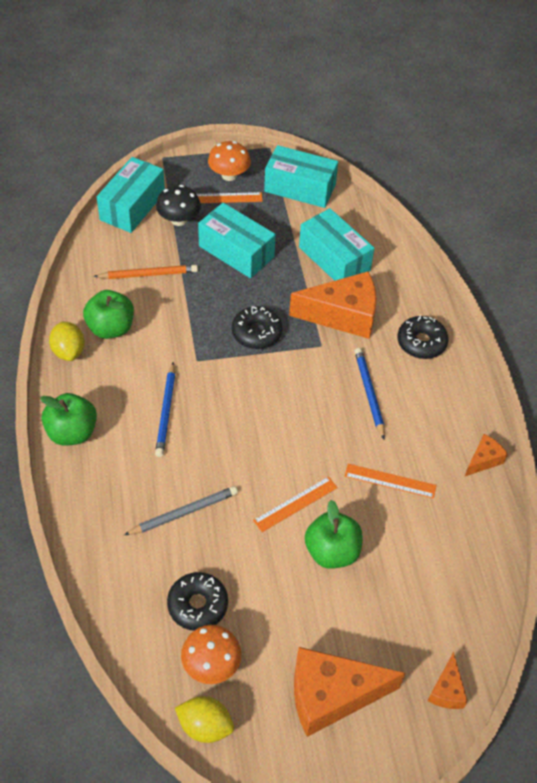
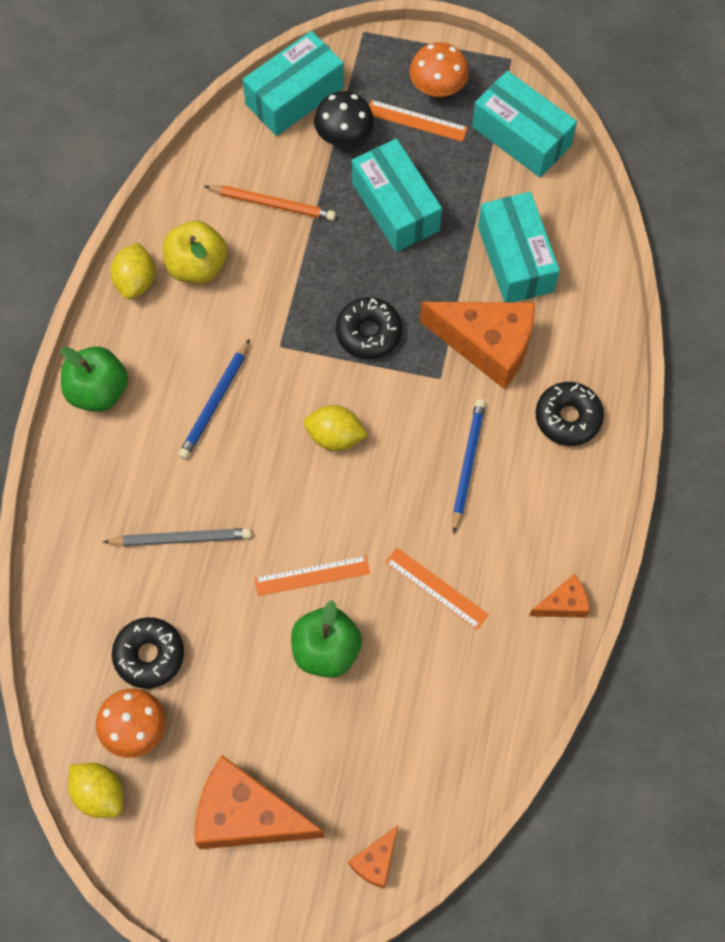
camera: 25 degrees right, 15 degrees up
green apple [83,290,134,339] -> yellow apple [163,221,227,284]
none -> yellow lemon [304,405,368,451]

